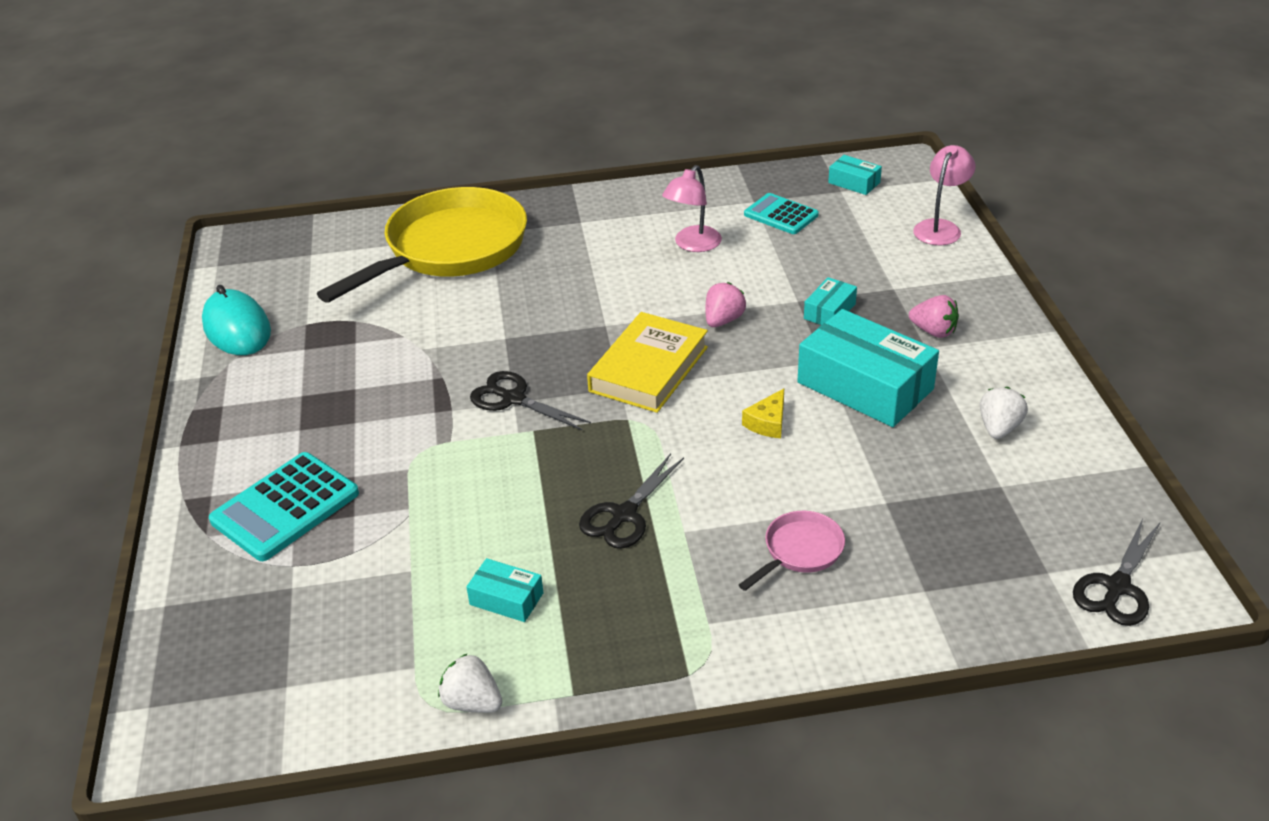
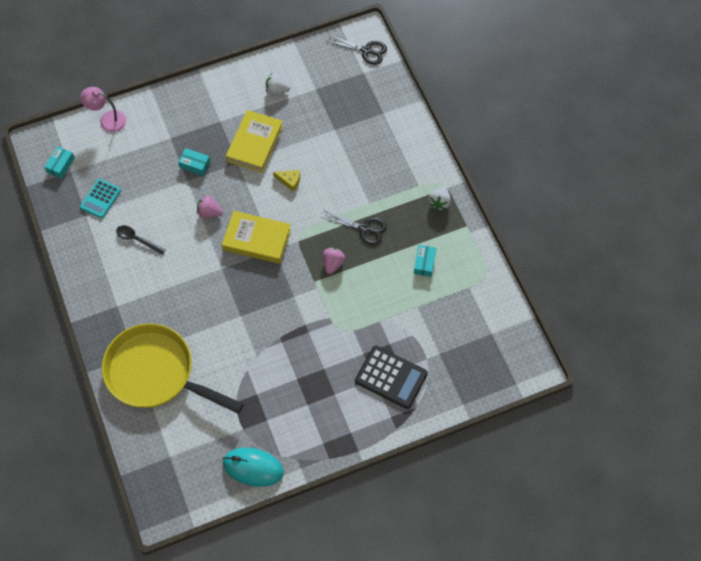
camera: 105 degrees left, 25 degrees up
turquoise mouse [202,285,271,355] -> turquoise mouse turned 60 degrees clockwise [223,448,284,487]
turquoise calculator [209,452,359,561] -> black calculator [355,346,428,409]
white strawberry [438,653,502,713] -> white strawberry moved to [429,186,451,210]
black scissors [470,371,591,430] -> none
pink lamp [662,165,722,252] -> black spoon [116,225,166,255]
pink pan [739,511,845,591] -> none
turquoise box [798,309,939,427] -> yellow book [226,110,283,173]
pink strawberry [909,295,959,338] -> pink strawberry moved to [323,248,345,274]

